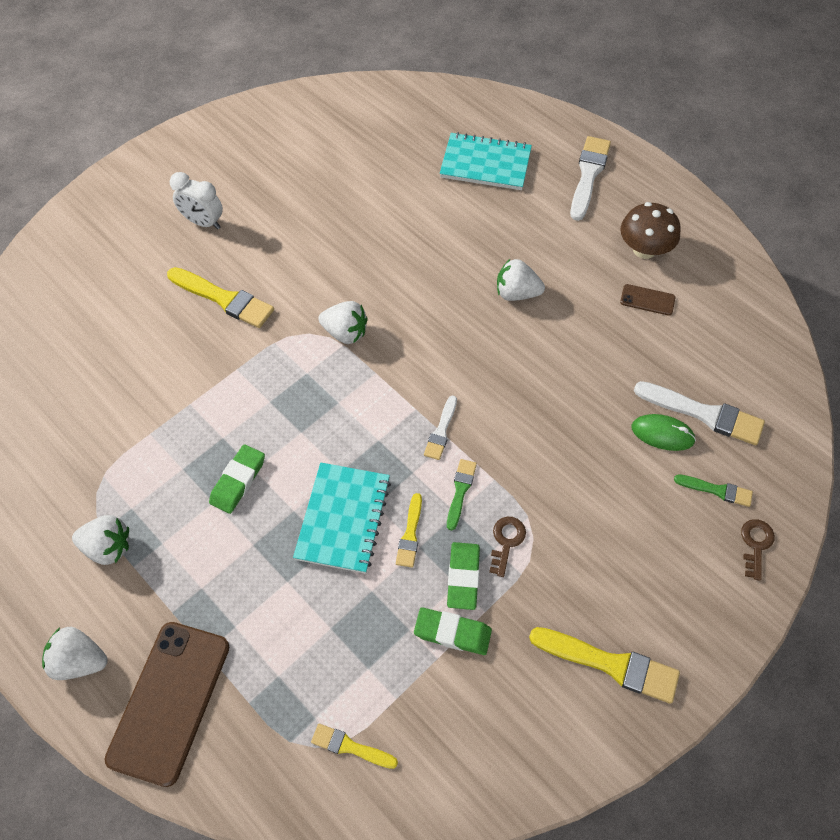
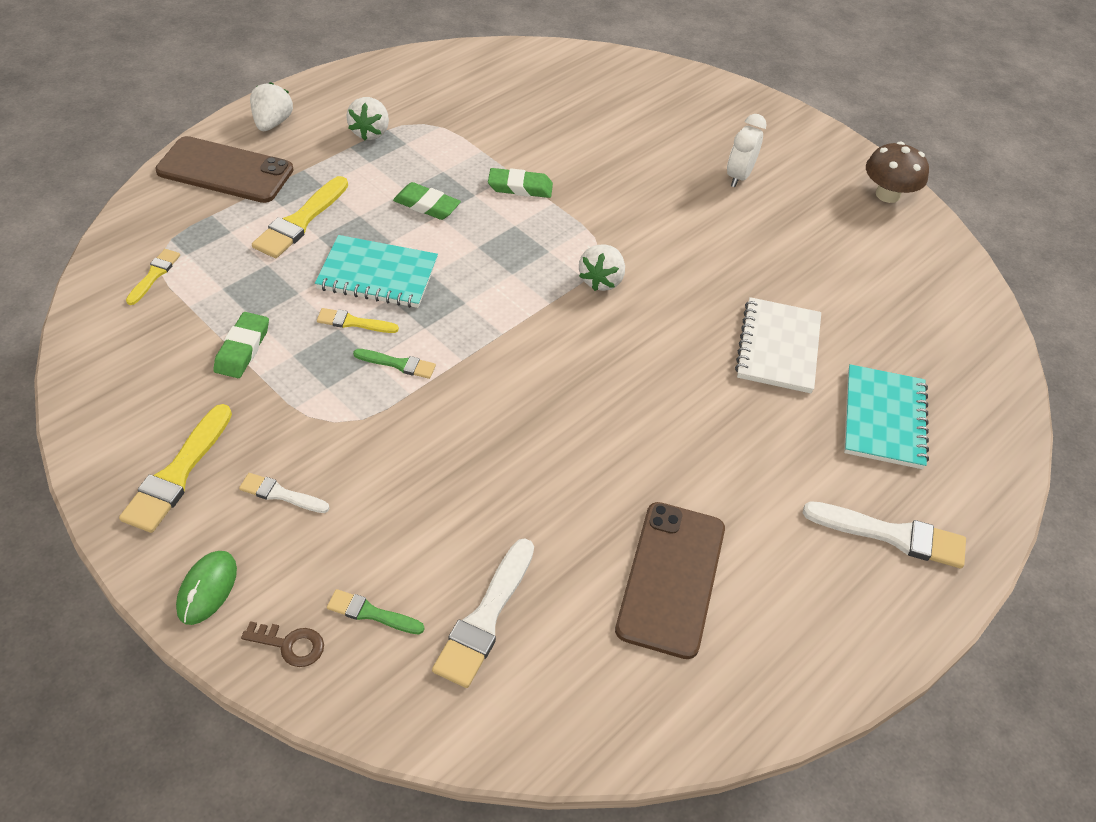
camera: 85 degrees right, 10 degrees down
yellow brush [167,267,274,328] -> yellow brush moved to [252,176,348,258]
white brush [424,395,457,460] -> white brush moved to [239,473,330,513]
green eraser [447,542,480,610] -> green eraser moved to [488,168,553,198]
brown key [489,517,526,577] -> none
white strawberry [497,259,545,301] -> none
brown mushroom [620,202,681,259] -> brown mushroom moved to [866,142,929,203]
brown phone [620,284,675,316] -> brown phone [615,502,725,659], size x2.26
green mouse [632,414,696,451] -> green mouse moved to [176,551,237,625]
green brush [674,474,753,507] -> green brush turned 90 degrees clockwise [327,589,424,634]
none -> white notebook [735,297,821,393]

